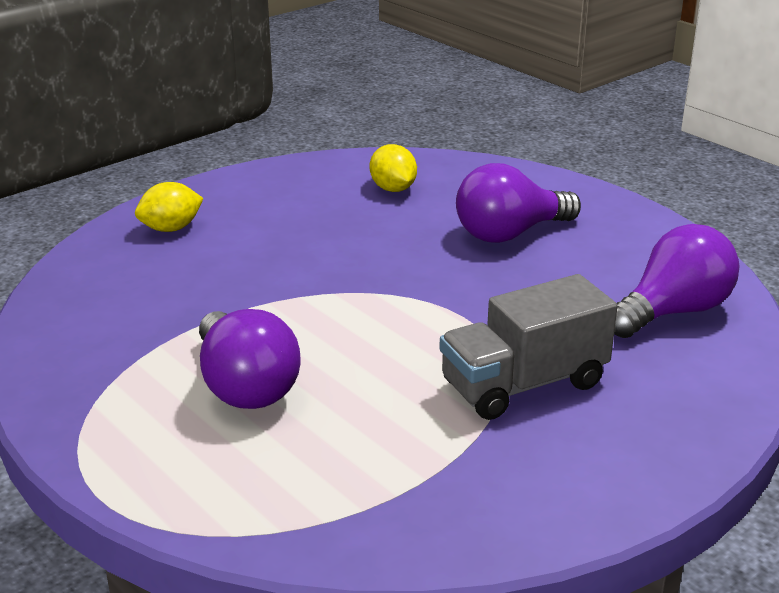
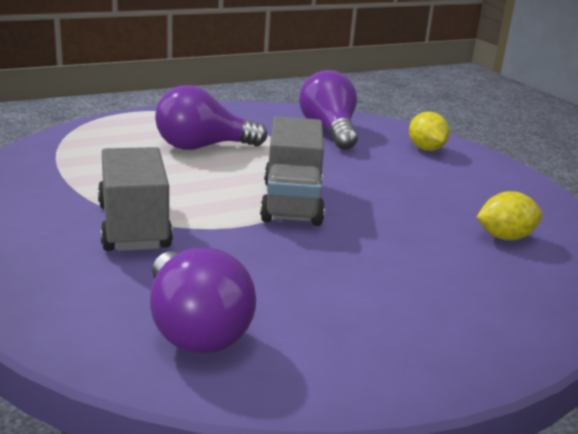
camera: 100 degrees right, 5 degrees down
purple light bulb [456,163,581,243] -> purple light bulb moved to [299,70,358,150]
none -> grey truck [260,116,325,226]

